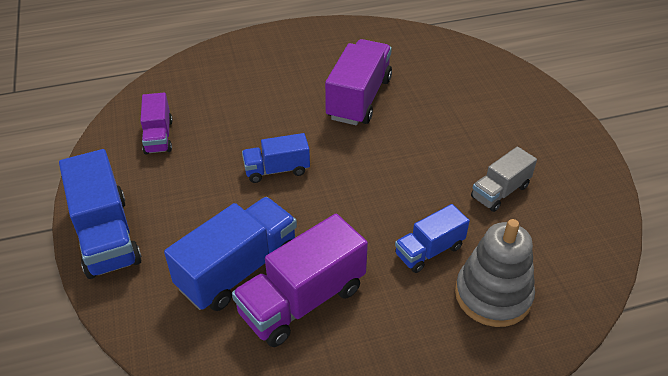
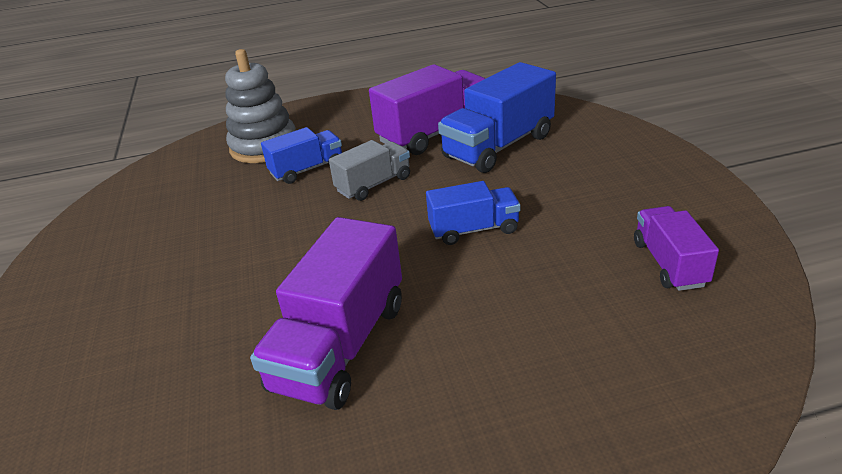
camera: 175 degrees left, 10 degrees down
blue truck [59,149,142,279] -> none
grey truck [471,146,537,212] -> grey truck moved to [329,140,410,201]

